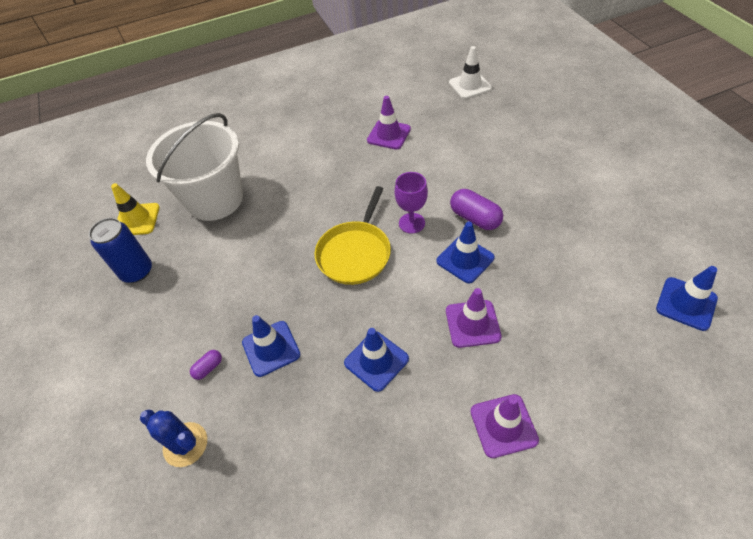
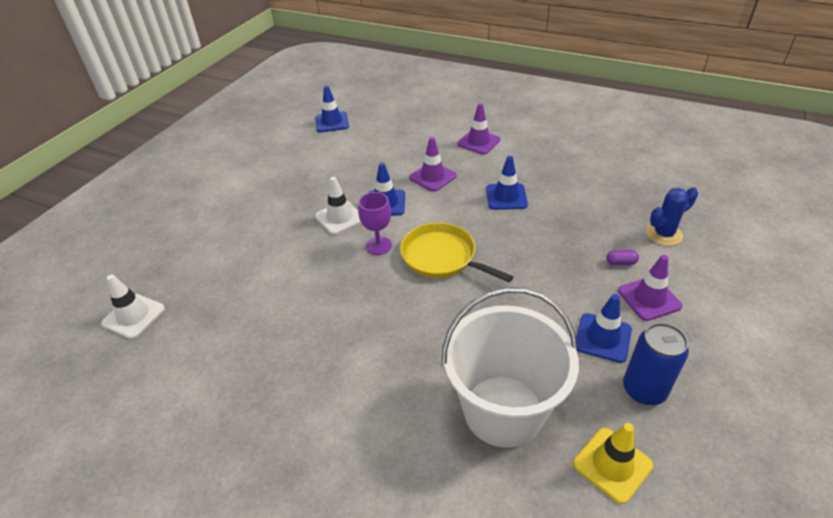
camera: 135 degrees left, 10 degrees down
blue cactus [140,409,207,467] -> blue cactus turned 75 degrees clockwise [646,187,698,246]
blue traffic cone [242,315,300,377] -> blue traffic cone moved to [576,294,632,363]
yellow pan [314,186,391,285] -> yellow pan turned 120 degrees counterclockwise [400,223,513,283]
purple traffic cone [367,96,411,149] -> purple traffic cone moved to [618,255,682,321]
purple capsule [450,189,503,230] -> white traffic cone [315,177,361,235]

